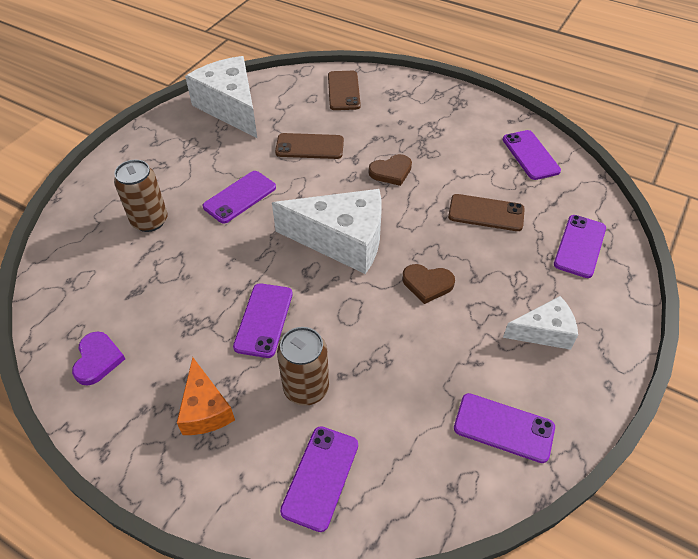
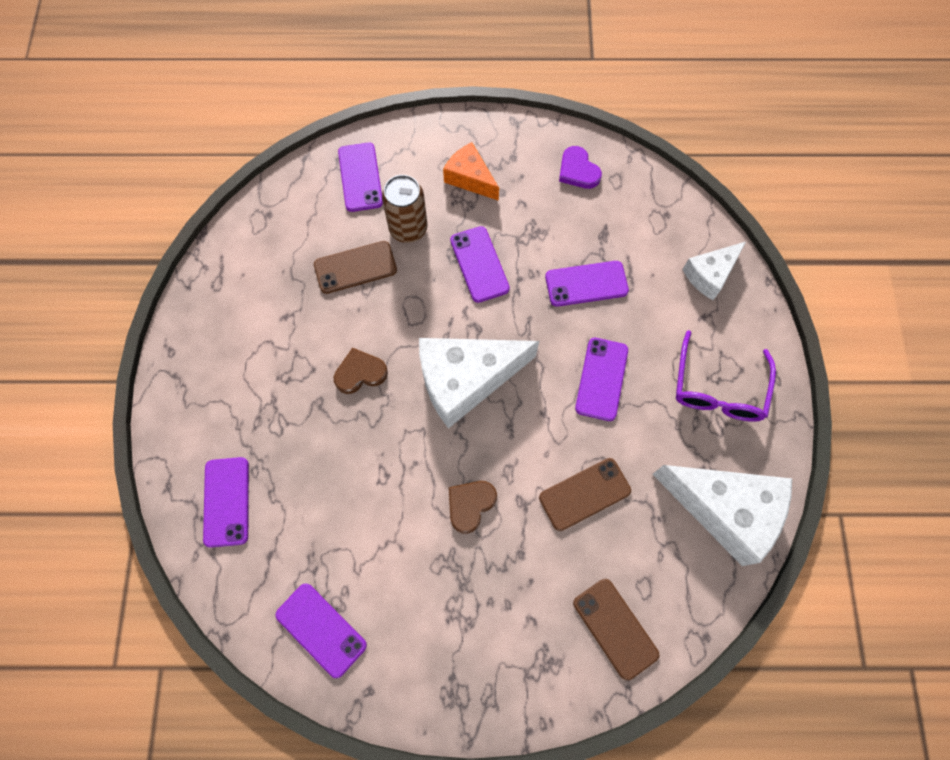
camera: 150 degrees right, 20 degrees up
brown can [114,160,168,232] -> none
brown phone [448,194,525,231] -> brown phone moved to [314,241,397,294]
purple phone [454,393,555,463] -> purple phone moved to [545,261,629,307]
white cheese [503,296,578,350] -> white cheese moved to [682,242,746,300]
none -> purple glasses [676,330,776,422]

